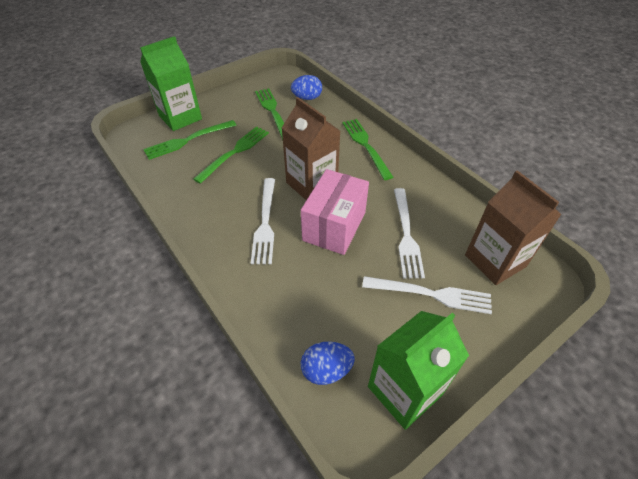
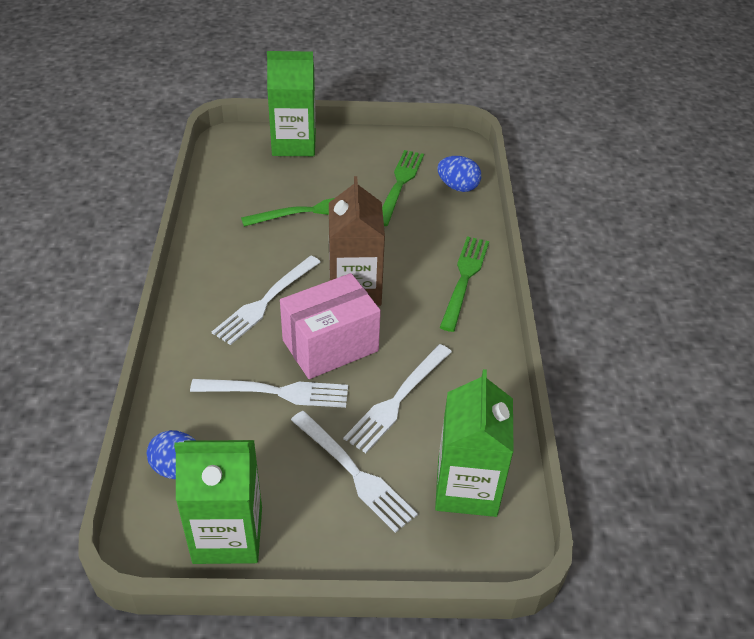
camera: 35 degrees right, 5 degrees down
green fork [143,120,237,160] -> none
brown carton [465,170,562,285] -> green carton [435,369,514,517]
none -> white fork [190,379,348,408]

